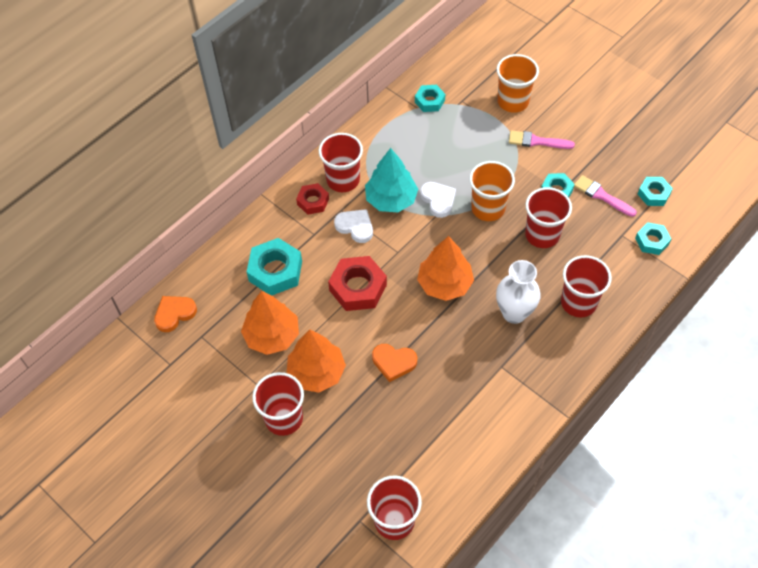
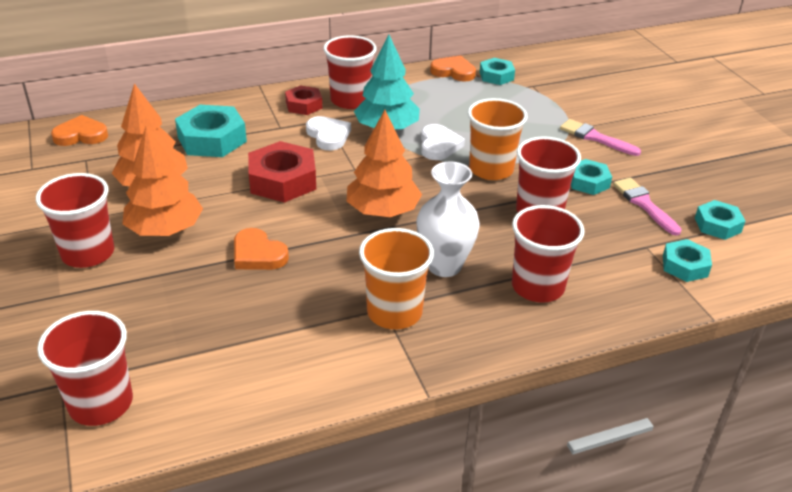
camera: 25 degrees right, 20 degrees down
orange cup [497,54,539,113] -> orange cup moved to [359,228,434,329]
none -> orange heart [430,55,476,82]

